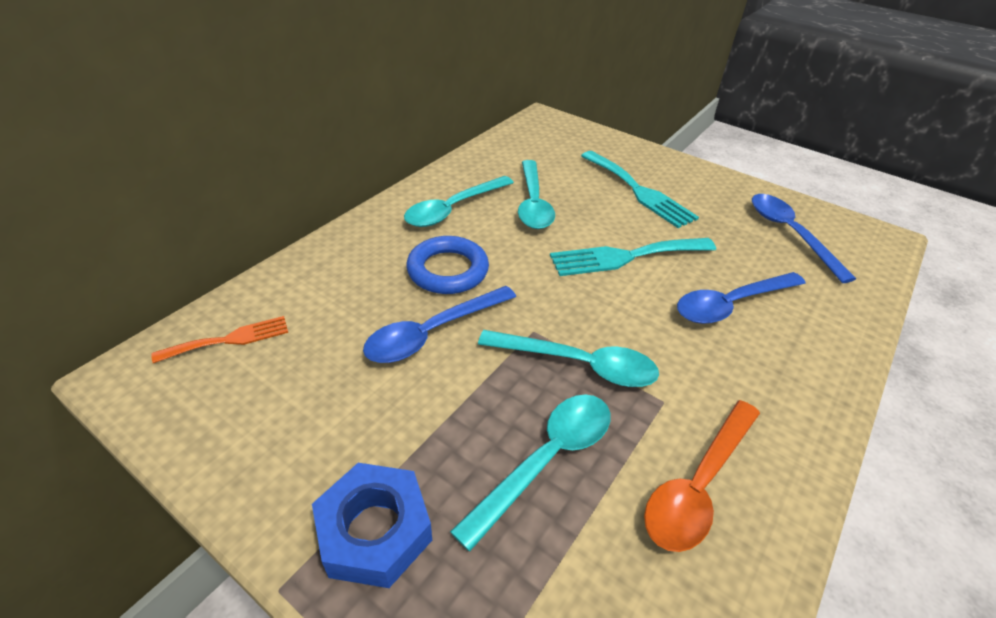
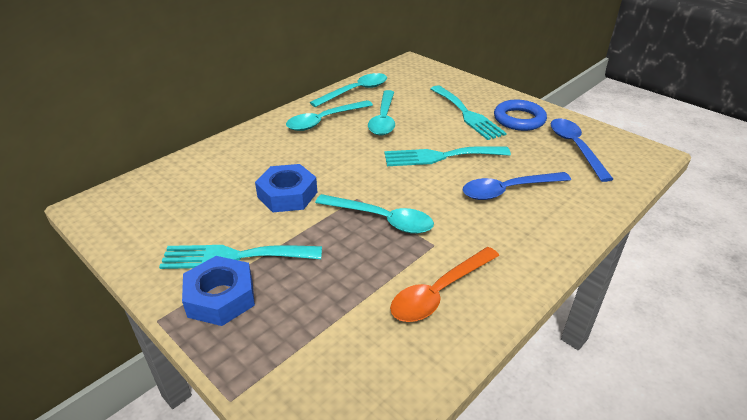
camera: 10 degrees right, 5 degrees down
orange fork [151,316,288,363] -> none
blue spoon [363,286,516,363] -> blue nut [255,164,317,212]
blue ring [406,236,489,294] -> blue ring moved to [494,100,547,131]
turquoise spoon [450,395,611,552] -> turquoise spoon moved to [310,73,387,107]
none -> turquoise fork [159,245,322,269]

